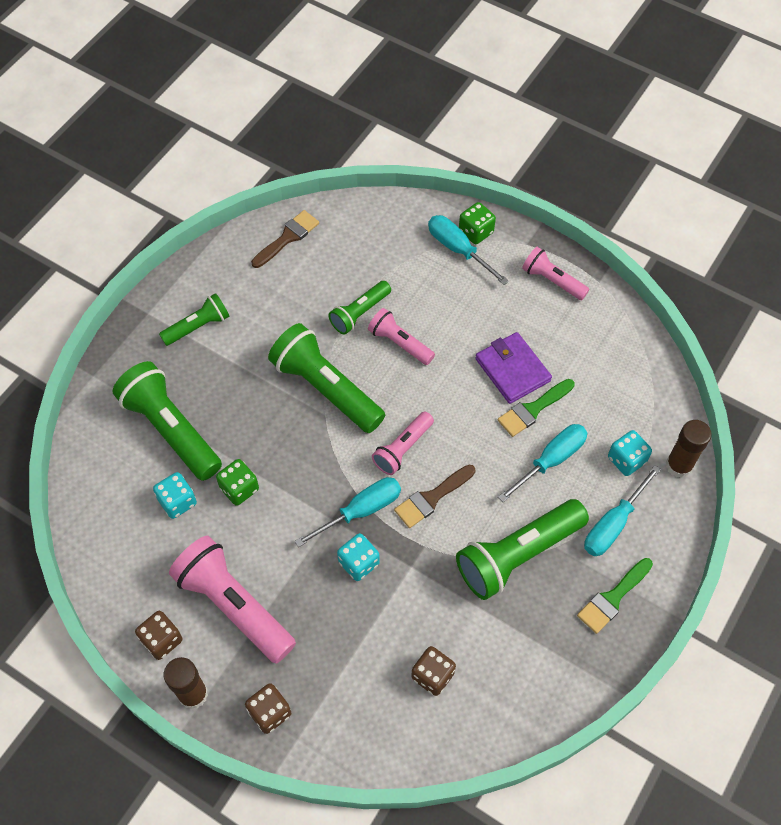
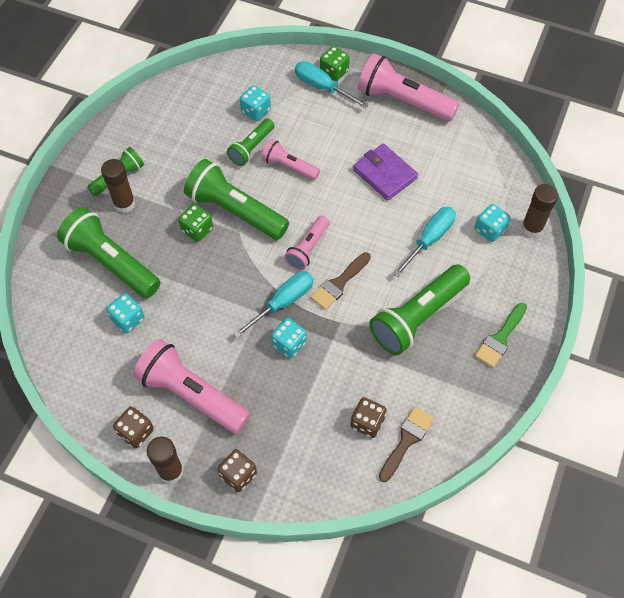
camera: 10 degrees left, 0 degrees up
green dice [216,459,259,506] -> green dice moved to [179,204,213,242]
brown brush [251,210,319,268] -> brown brush moved to [379,406,434,482]
green brush [498,379,575,437] -> none
pink flashlight [522,247,589,300] -> pink flashlight [358,53,460,121], size x1.77
turquoise screwdriver [584,465,661,556] -> none
none -> brown glue stick [101,159,135,213]
none -> turquoise dice [240,85,271,121]

